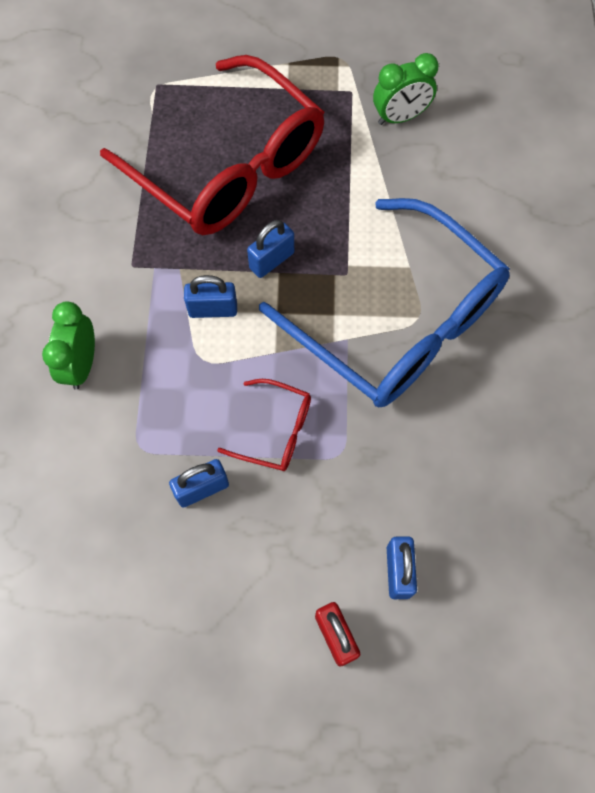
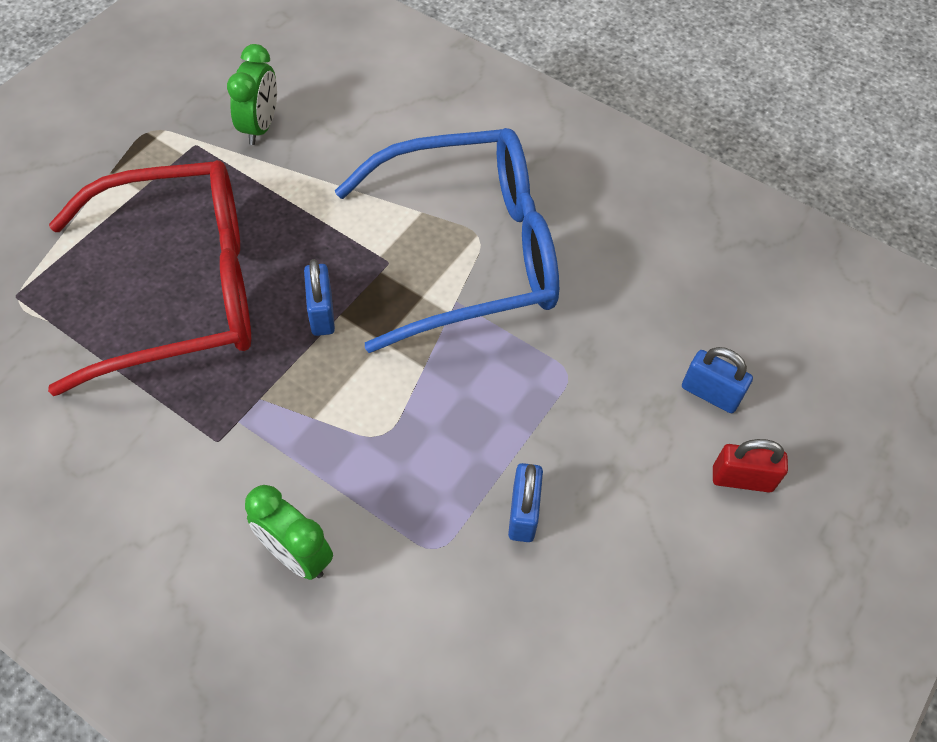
camera: 60 degrees left, 10 degrees down
blue padlock [184,275,237,318] -> none
red glasses [217,379,311,471] -> none

